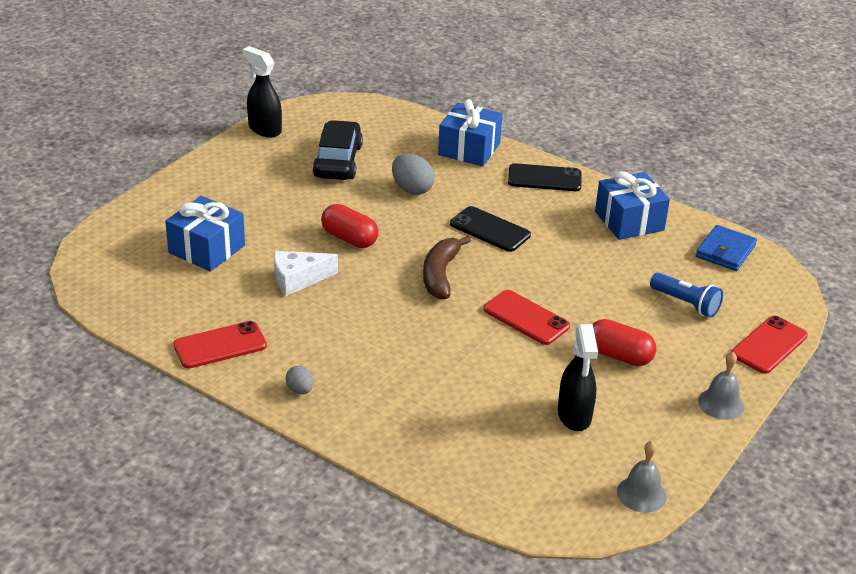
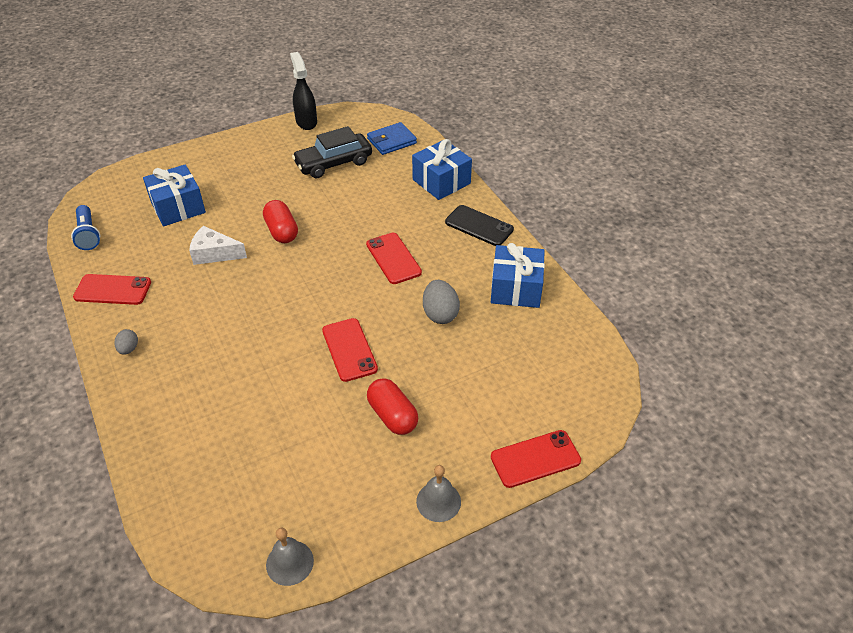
camera: 30 degrees right, 10 degrees up
black car [313,120,363,180] -> black car turned 150 degrees counterclockwise [292,126,372,179]
grey egg [392,154,435,195] -> grey egg moved to [423,280,460,324]
brown banana [423,236,471,299] -> none
black phone [450,206,531,252] -> red phone [366,233,422,284]
black spray bottle [558,324,598,431] -> none
blue flashlight [650,273,723,318] -> blue flashlight moved to [71,205,100,250]
blue wallet [696,225,757,271] -> blue wallet moved to [367,122,417,155]

